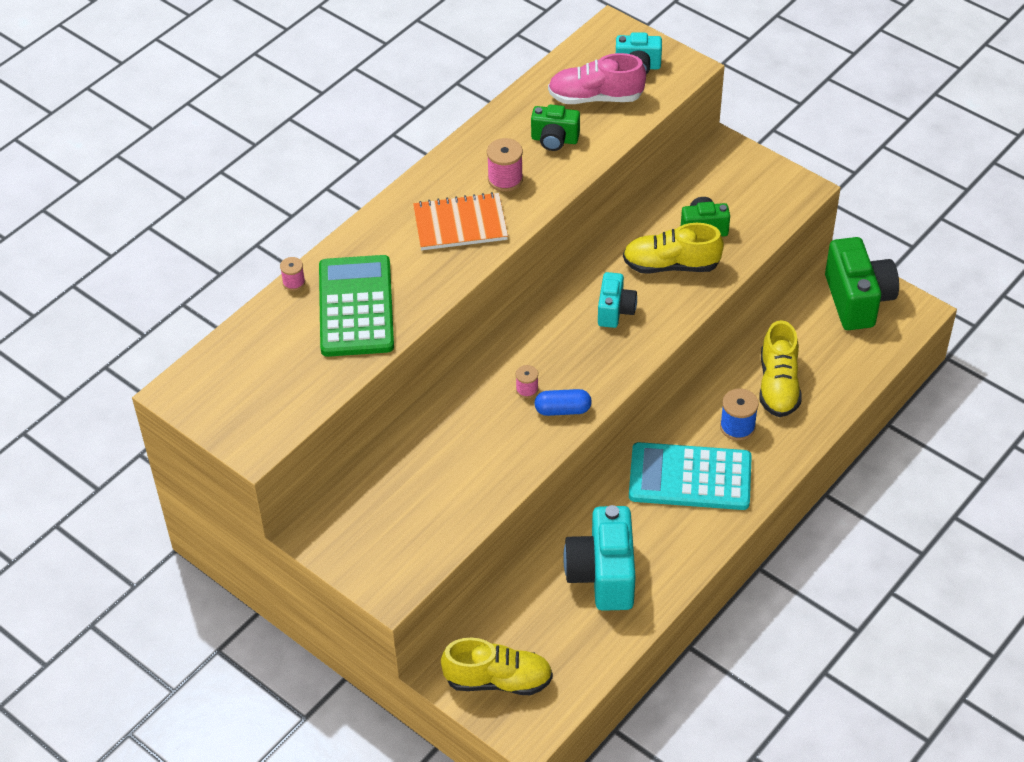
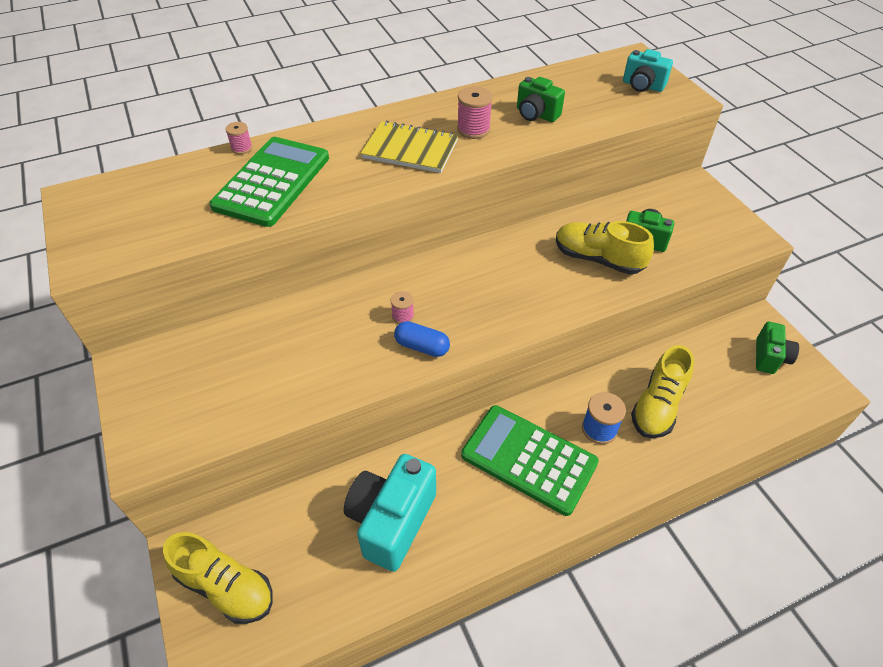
camera: 25 degrees right, 0 degrees up
orange notebook [413,192,508,250] -> yellow notebook [361,121,458,173]
pink shoe [548,53,646,104] -> none
turquoise camera [598,272,637,328] -> none
turquoise calculator [629,442,752,510] -> green calculator [461,405,599,516]
green camera [825,237,899,330] -> green camera [756,322,799,374], size x0.57

